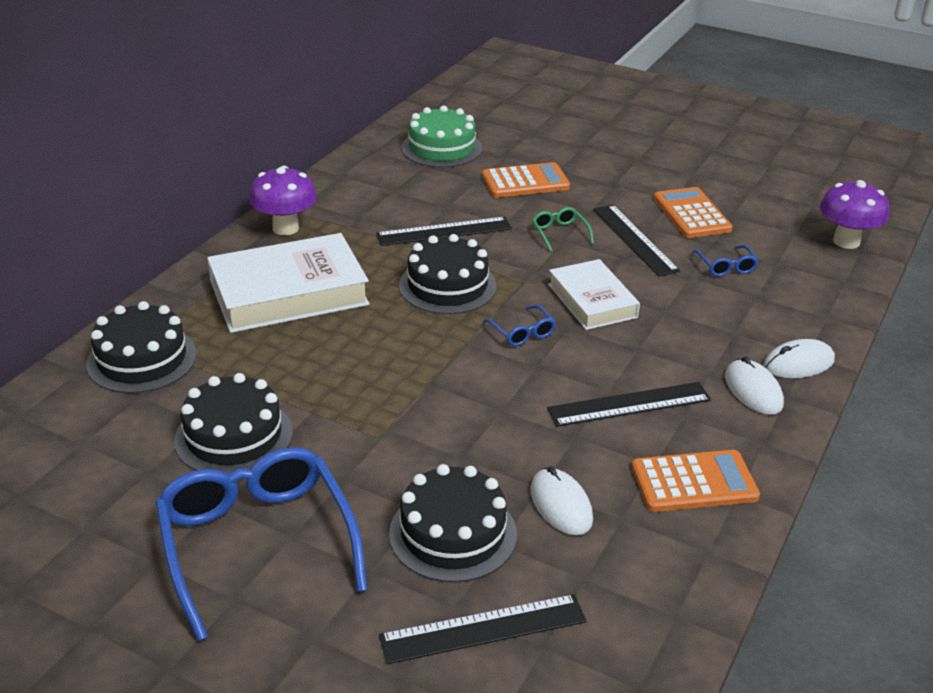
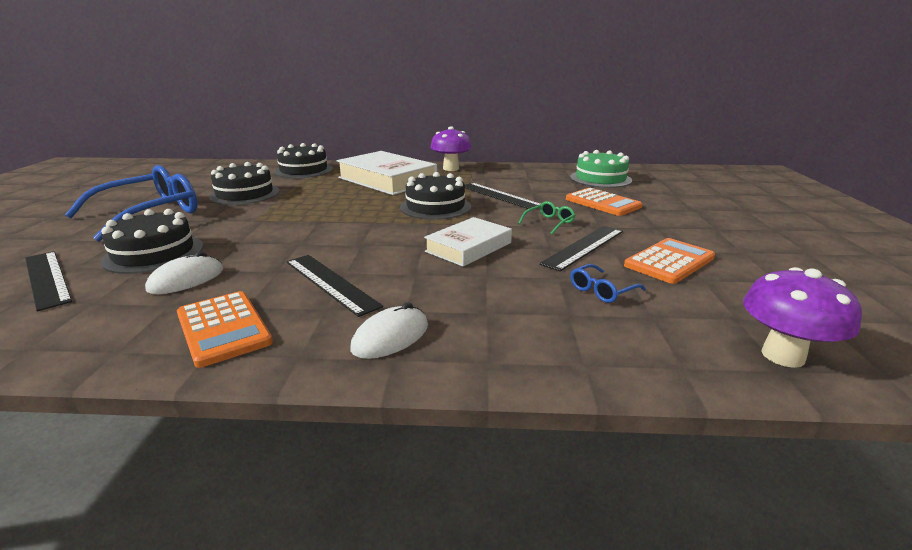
camera: 65 degrees right, 10 degrees down
blue glasses [483,305,556,346] -> none
white mouse [764,339,835,378] -> none

